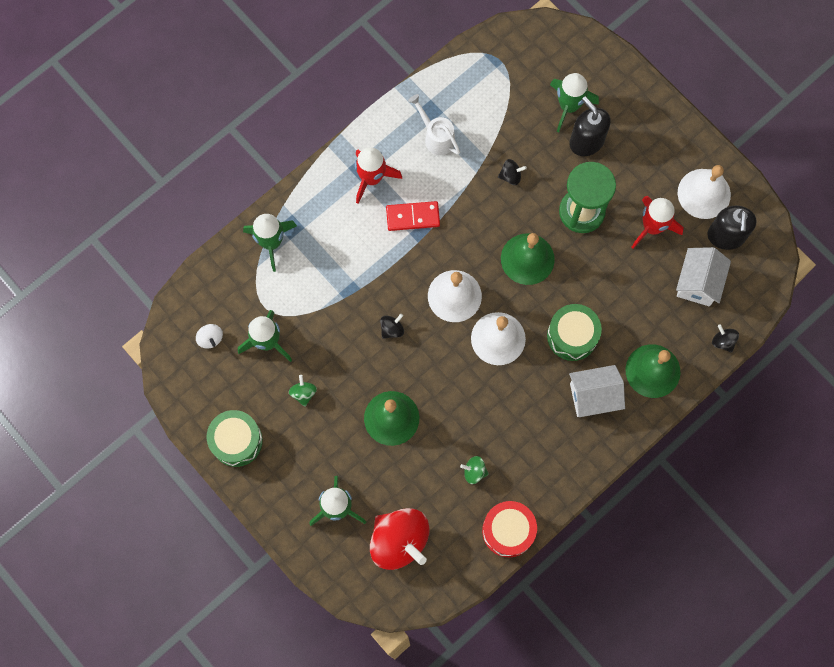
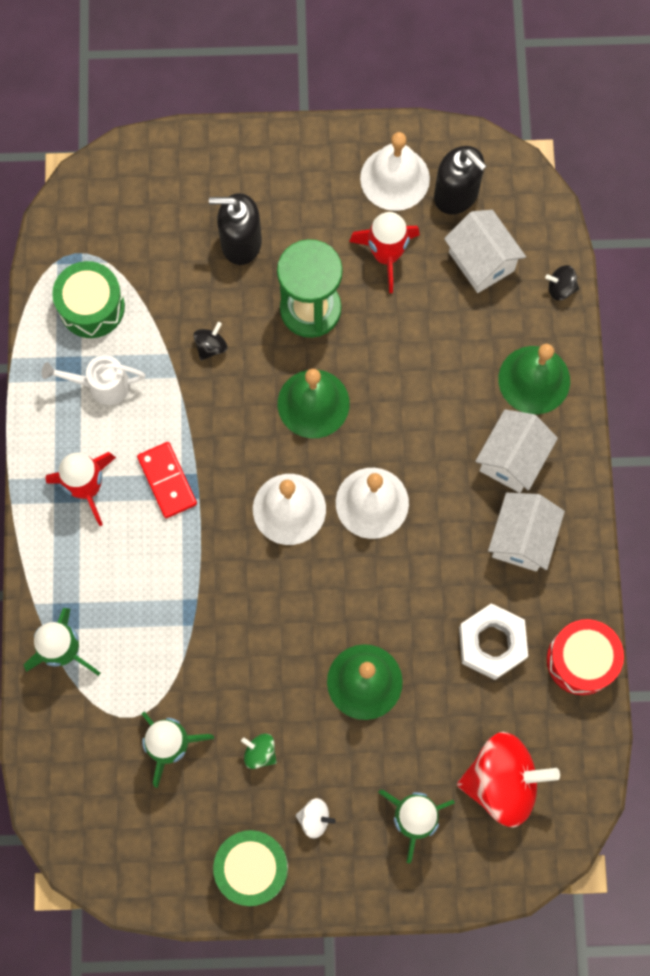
camera: 50 degrees left, 0 degrees up
white spinning top [196,324,223,349] -> white spinning top moved to [296,798,336,839]
black spinning top [380,314,404,339] -> none
red domino [386,201,440,231] -> red domino turned 60 degrees counterclockwise [137,442,197,518]
green spinning top [460,456,489,484] -> white nut [459,603,528,680]
green drum [547,304,602,361] -> green drum moved to [52,261,125,338]
green rocket [550,73,599,132] -> none
none -> white house [488,493,565,571]

